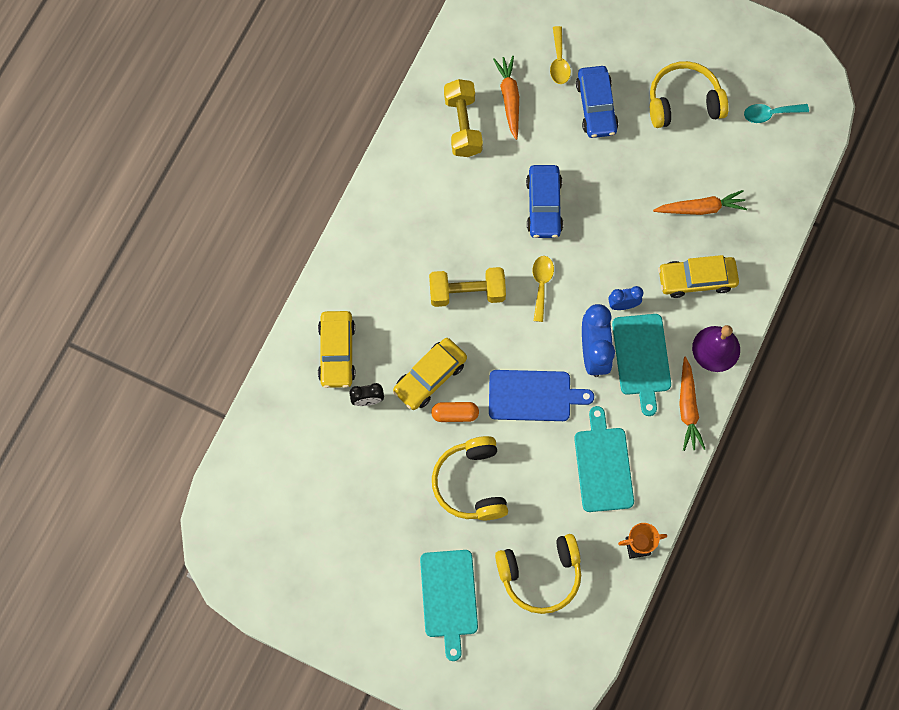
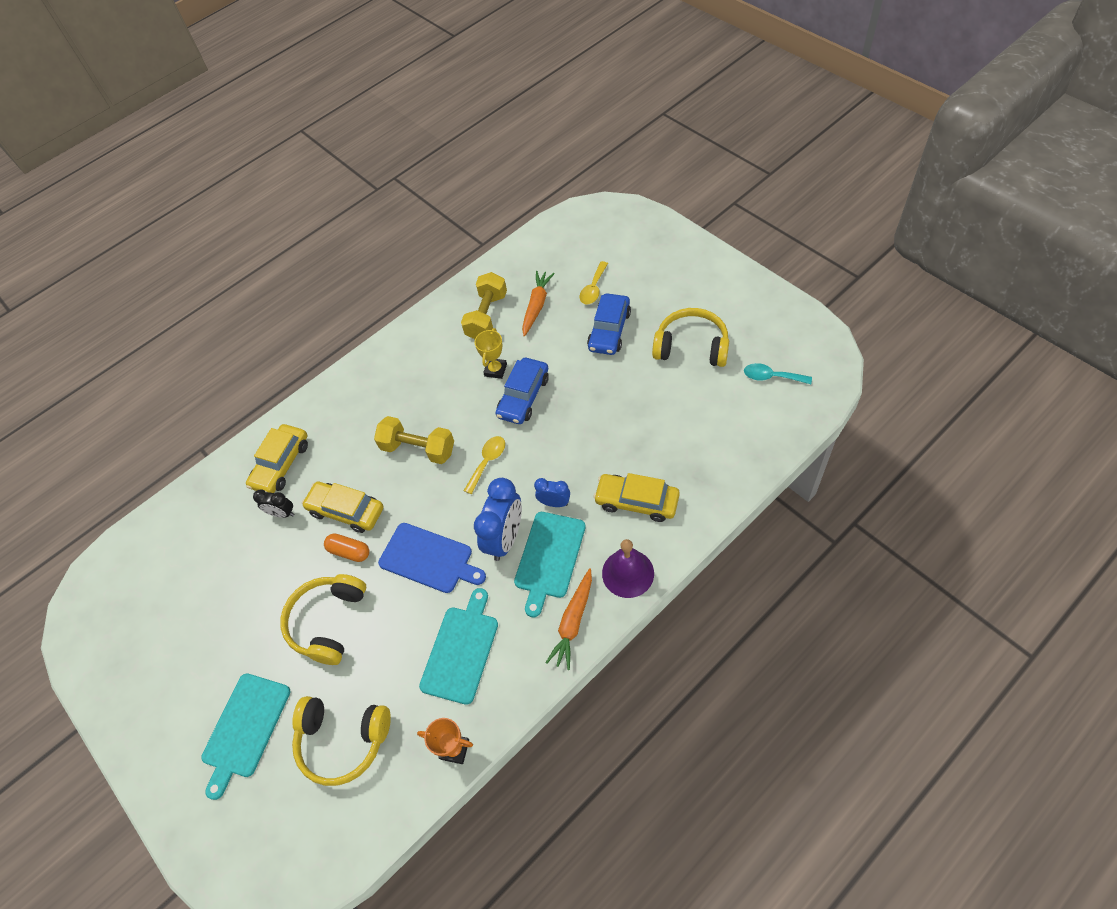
camera: 30 degrees right, 15 degrees down
yellow car [393,338,467,410] -> yellow car turned 45 degrees clockwise [302,482,383,533]
orange carrot [653,190,747,215] -> none
none -> yellow trophy [475,328,507,379]

